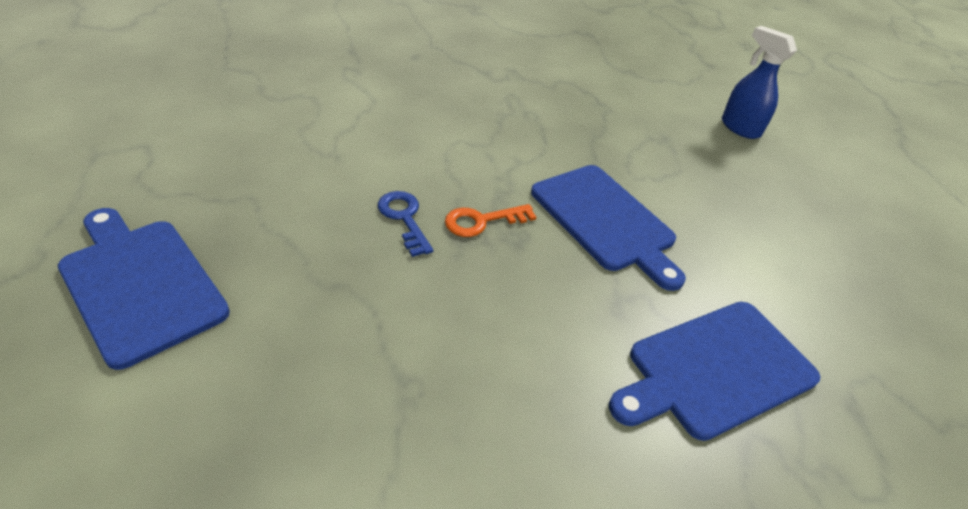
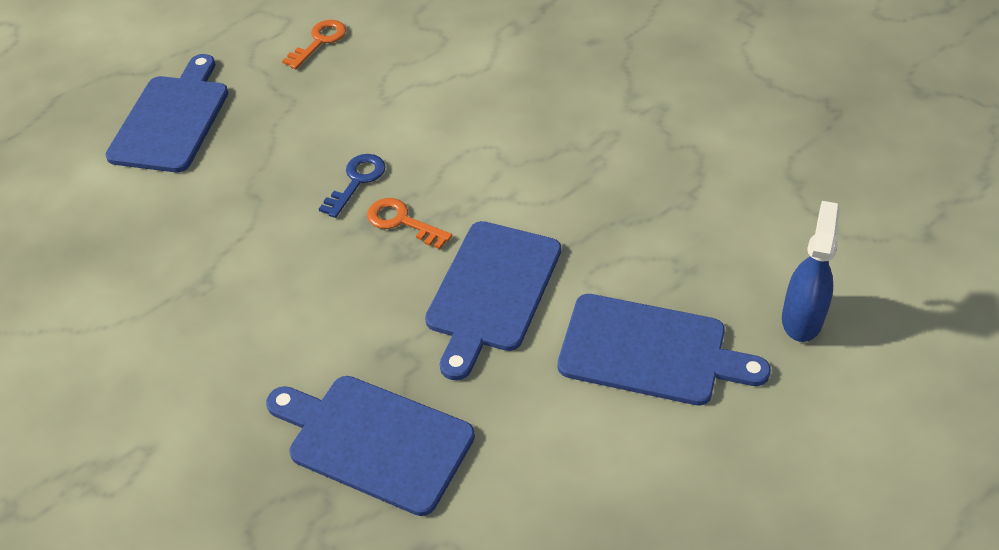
camera: 60 degrees right, 5 degrees up
none -> orange key [282,20,346,69]
none -> blue cutting board [558,294,771,406]

